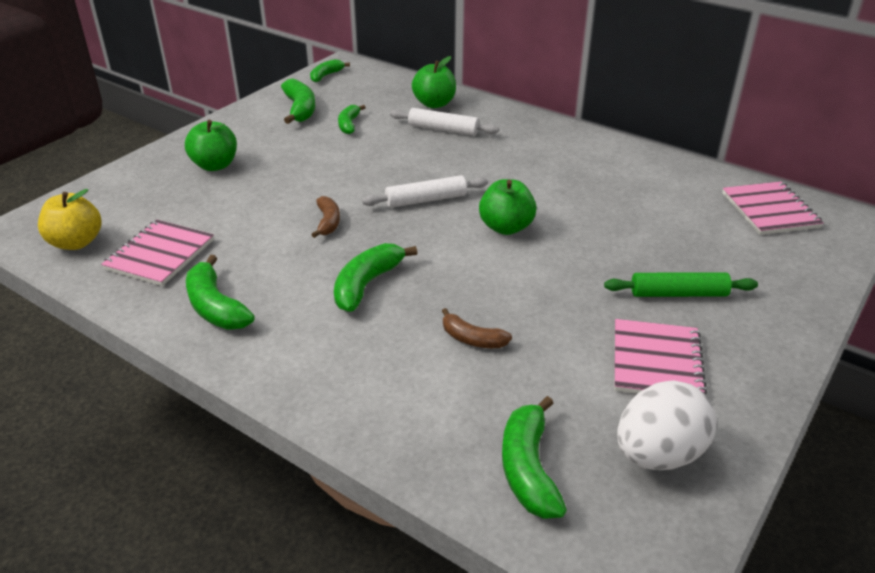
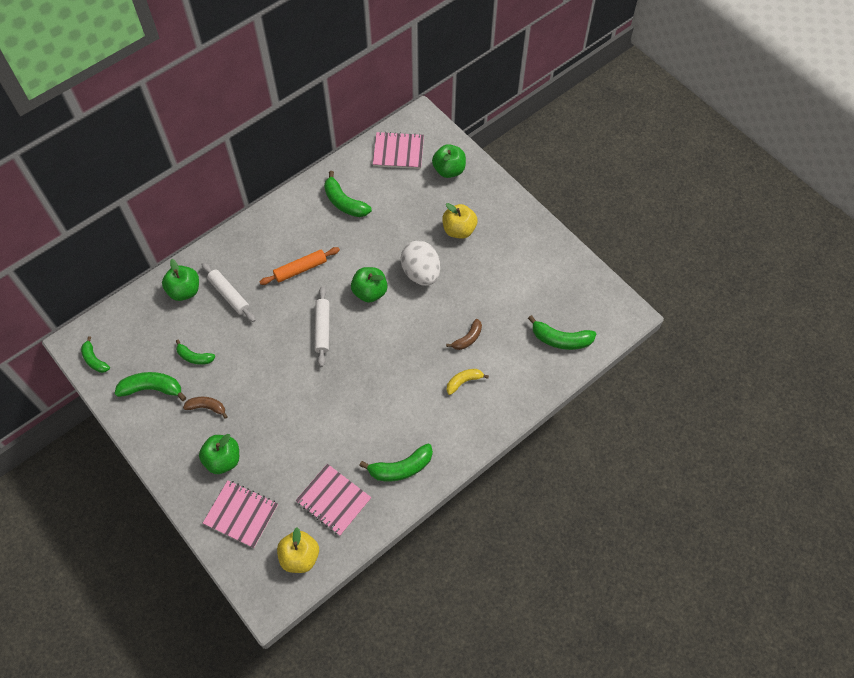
camera: 75 degrees left, 25 degrees up
brown banana [311,196,340,238] -> brown banana moved to [183,397,228,419]
green banana [334,243,418,312] -> green banana moved to [324,171,372,217]
white rolling pin [390,108,499,136] -> white rolling pin turned 75 degrees counterclockwise [201,262,256,322]
green rolling pin [604,272,758,297] -> yellow apple [442,203,478,239]
pink notebook [614,319,707,395] -> pink notebook moved to [203,480,278,548]
white egg [617,380,717,470] -> white egg moved to [401,241,440,286]
none -> orange rolling pin [260,247,340,285]
none -> green apple [432,144,466,178]
none -> yellow banana [447,369,489,395]

